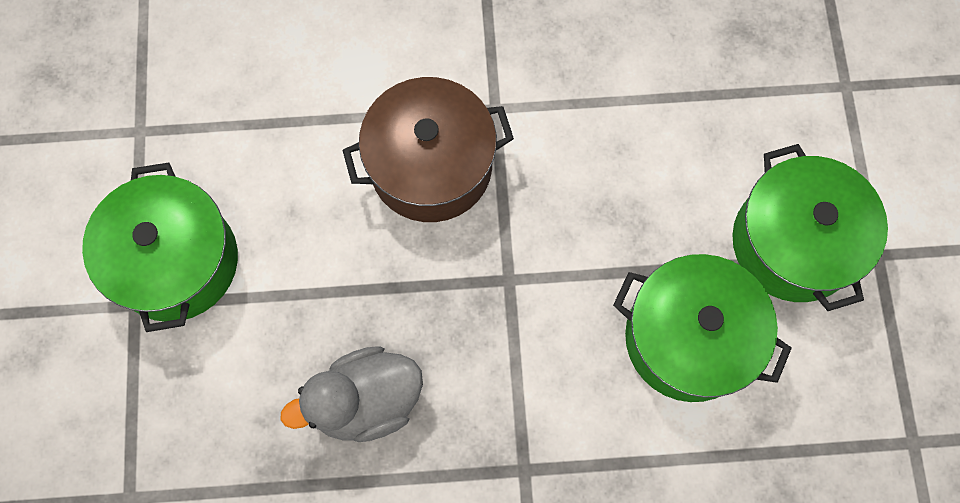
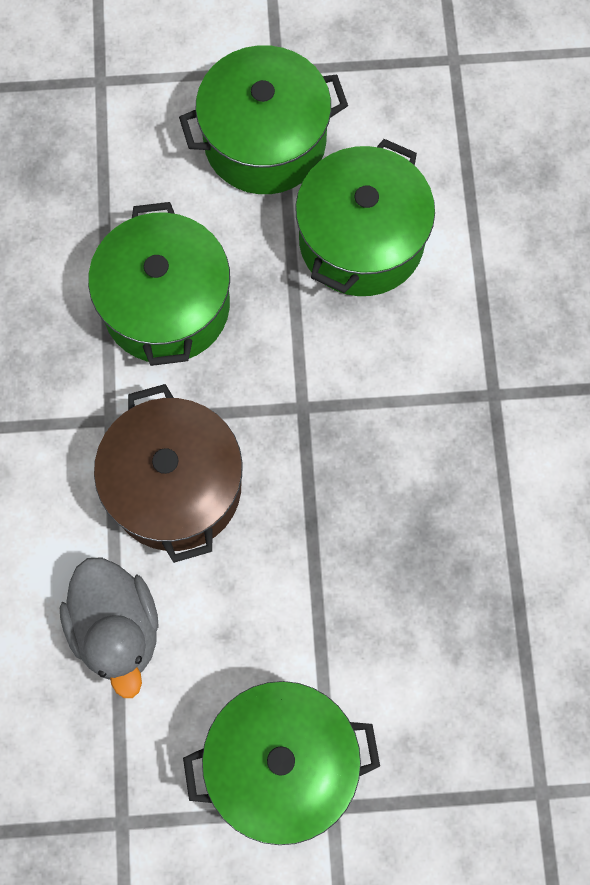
camera: 90 degrees left, 0 degrees up
grey duck [281,346,423,442] -> grey duck moved to [60,557,159,698]
none -> green pot [88,202,230,366]

